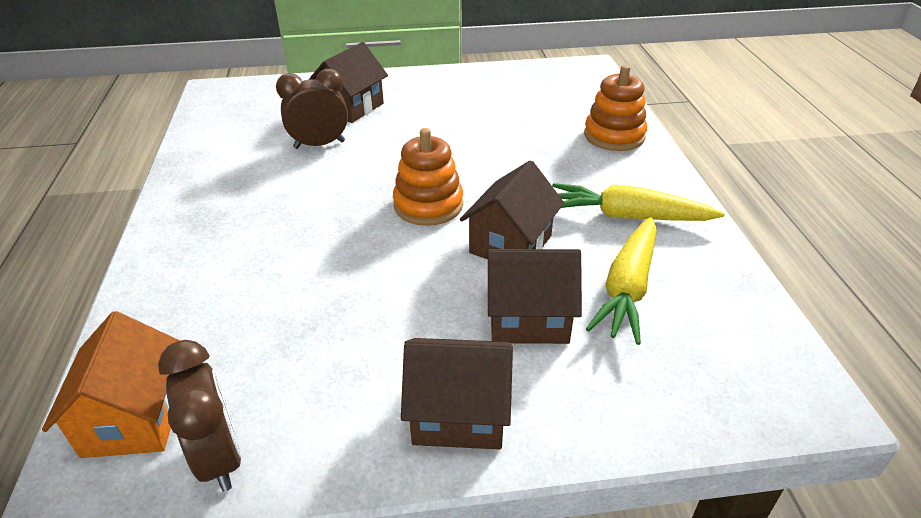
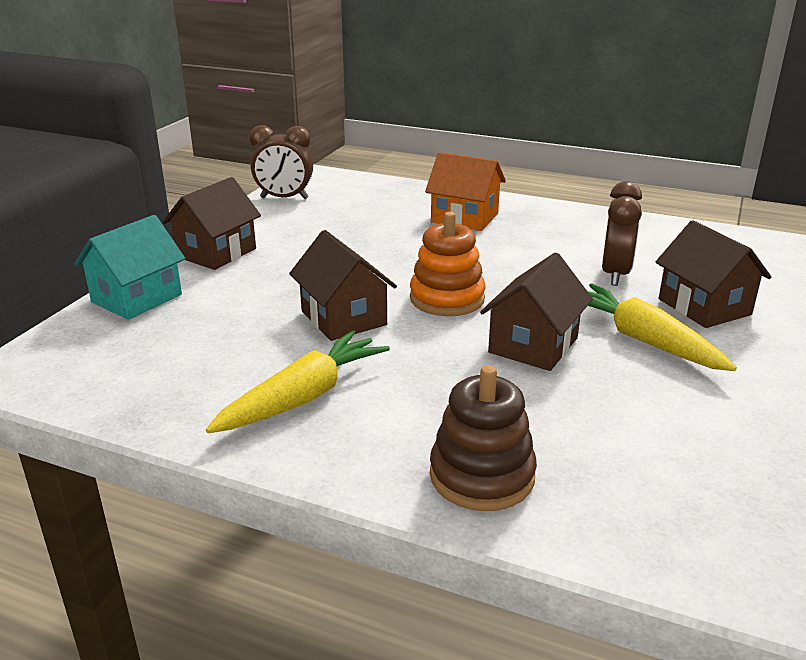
camera: 120 degrees right, 10 degrees down
orange house [42,311,180,458] -> orange house moved to [425,152,506,231]
brown house [486,249,582,344] -> brown house moved to [480,252,593,371]
orange stacking toy [584,65,647,151] -> brown stacking toy [430,365,537,511]
yellow carrot [586,217,657,345] -> yellow carrot moved to [588,283,737,371]
none -> turquoise house [74,215,185,320]

